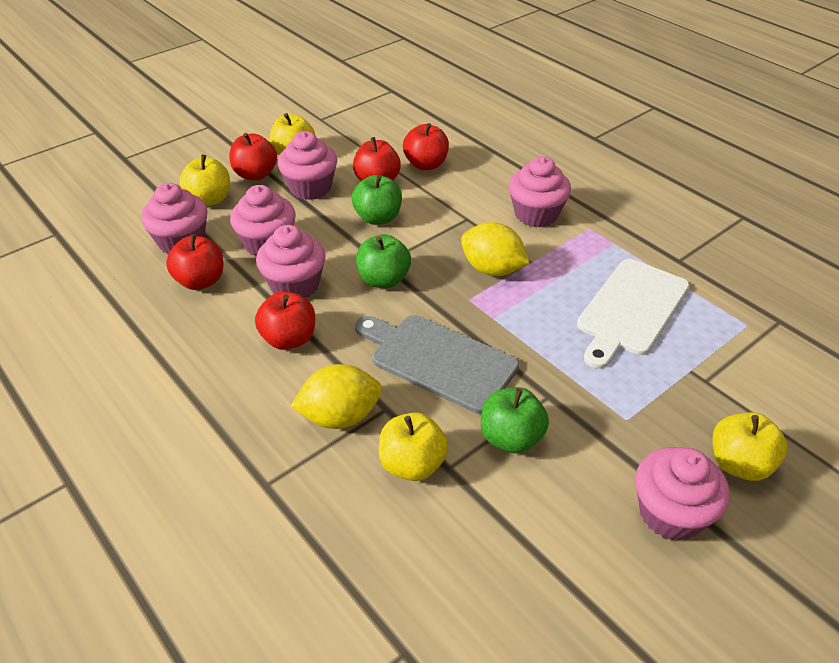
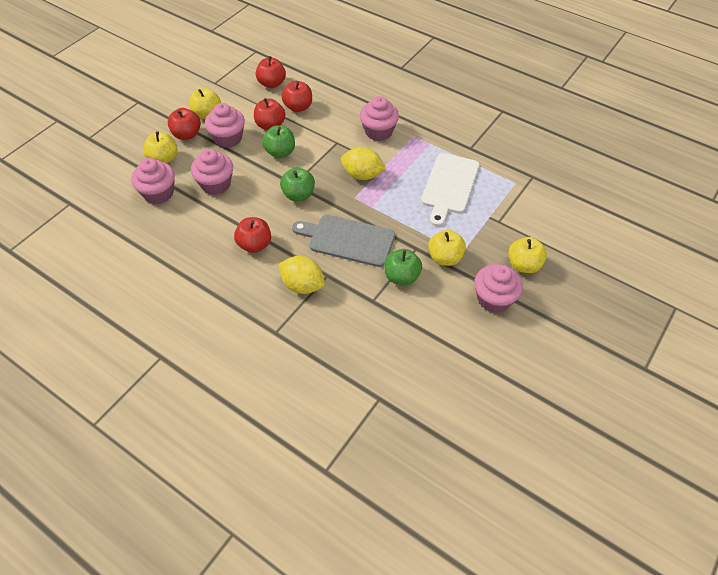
camera: 15 degrees left, 10 degrees up
red apple [166,234,223,290] -> red apple moved to [256,56,286,88]
pink cupcake [256,225,326,298] -> none
yellow lemon [291,364,382,429] -> yellow lemon turned 60 degrees clockwise [278,256,325,294]
yellow apple [379,412,448,481] -> yellow apple moved to [428,230,466,266]

